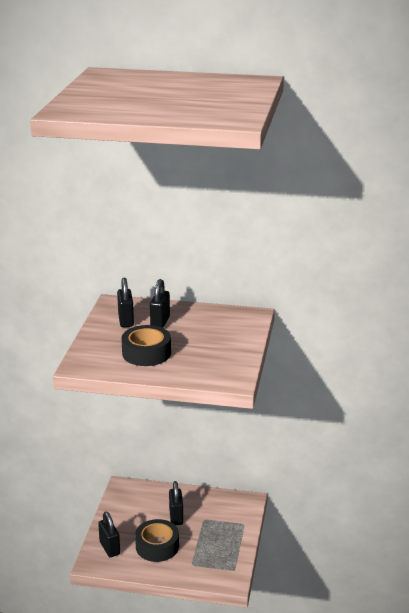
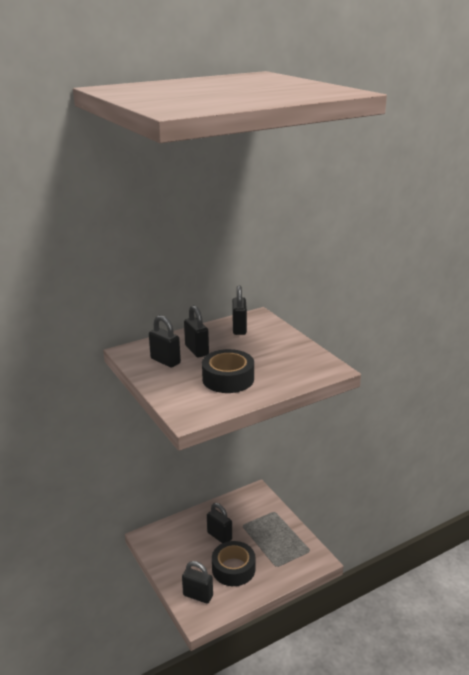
camera: 40 degrees left, 0 degrees up
none -> black padlock [232,285,247,335]

